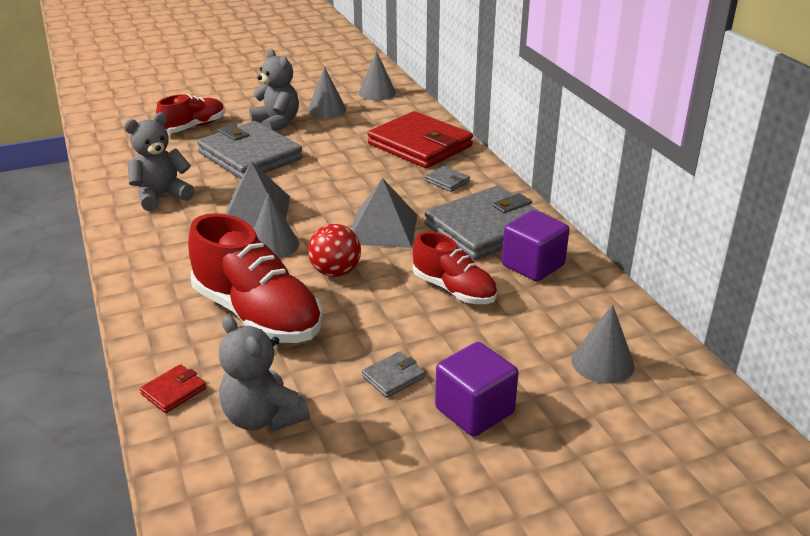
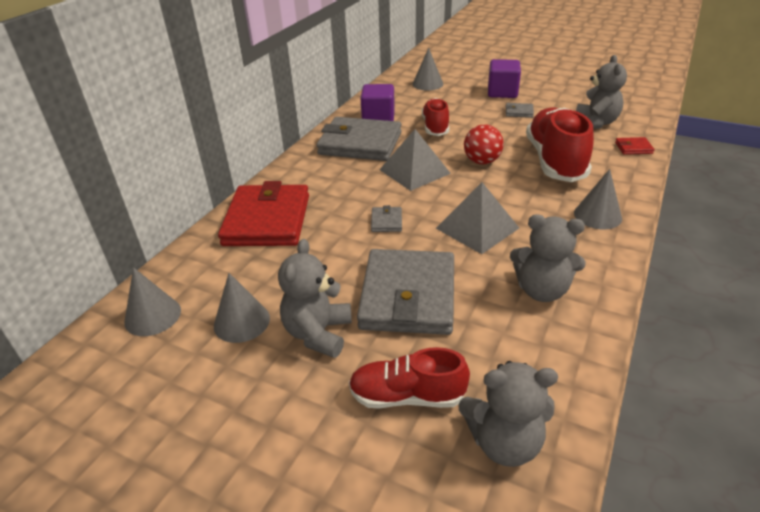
camera: 130 degrees left, 5 degrees up
grey cone [254,193,299,259] -> grey cone moved to [574,169,622,229]
grey wallet [425,166,470,192] -> grey wallet moved to [371,205,402,232]
none -> grey teddy bear [459,361,558,467]

